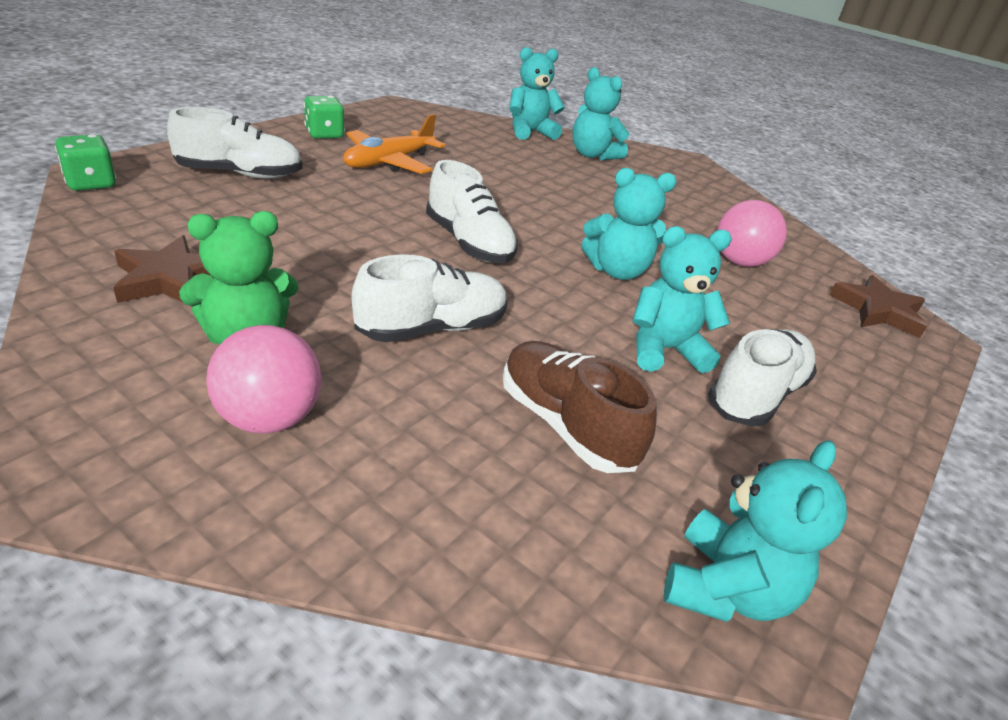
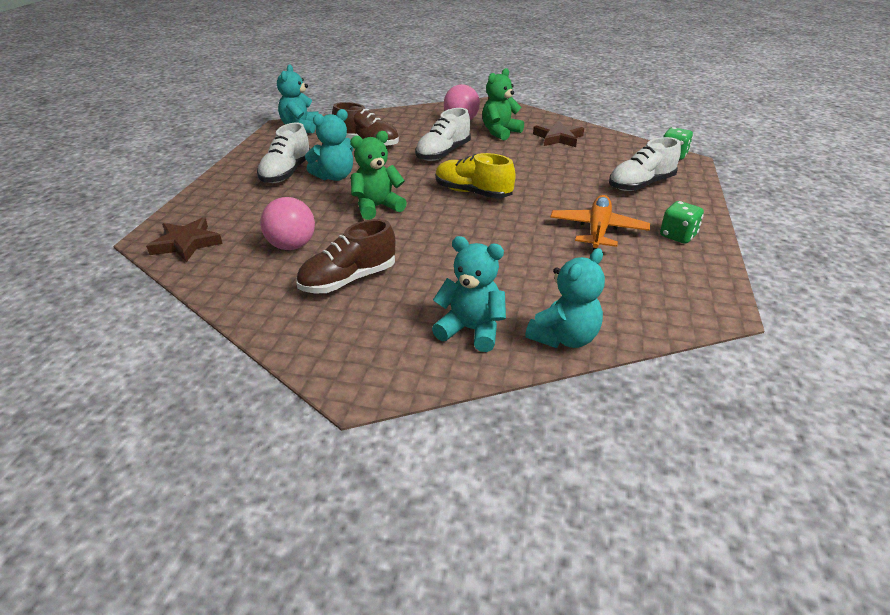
camera: 160 degrees right, 0 degrees up
white shoe [426,160,518,263] -> yellow shoe [435,153,516,198]
turquoise teddy bear [581,168,677,280] -> green teddy bear [350,131,407,220]
none -> brown shoe [296,219,395,293]

